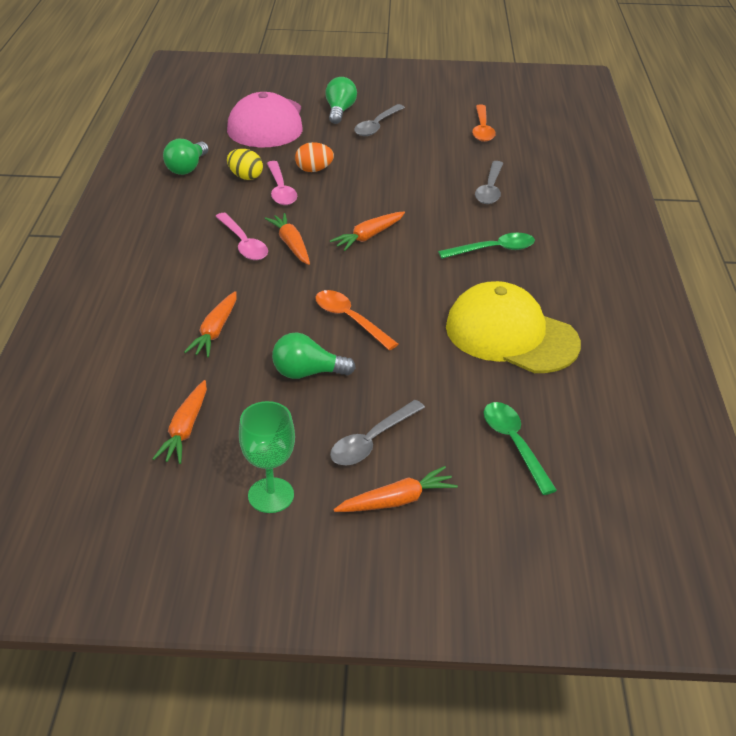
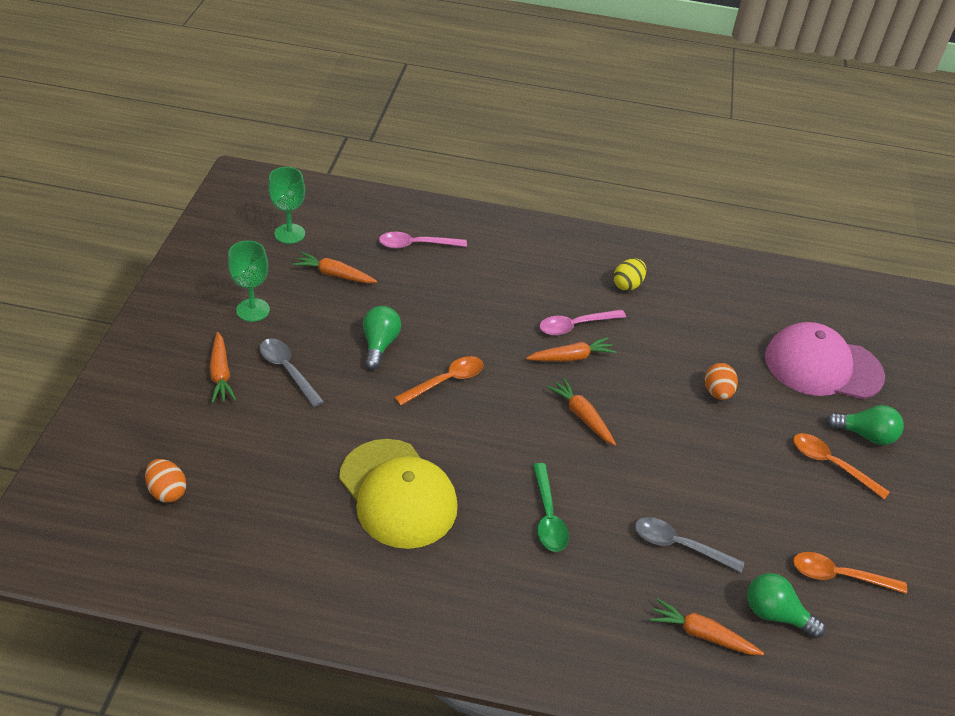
camera: 95 degrees right, 5 degrees up
green light bulb [163,139,208,175] -> green light bulb moved to [747,573,826,639]
orange carrot [184,291,237,357] -> orange carrot moved to [650,598,764,655]
yellow egg [227,149,263,180] -> yellow egg moved to [613,258,646,291]
pink spoon [267,161,297,205] -> pink spoon moved to [379,232,467,249]
grey spoon [354,104,405,136] -> orange spoon [793,433,890,499]
yellow cap [446,281,581,373] -> yellow cap turned 105 degrees clockwise [339,439,458,549]
green spoon [484,402,557,495] -> none
none -> orange egg [145,459,186,503]
none -> green goblet [268,167,305,244]

